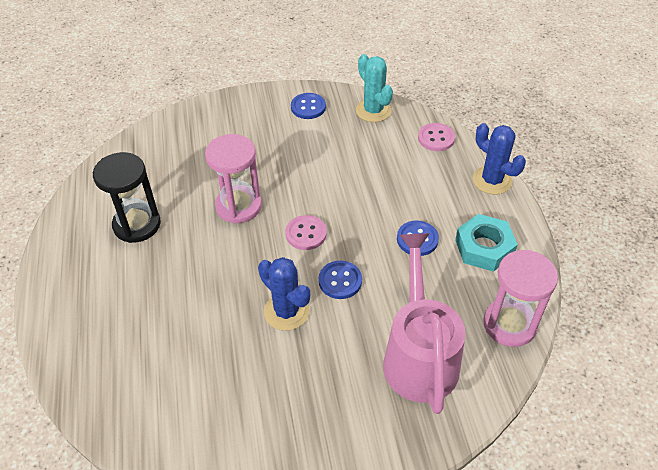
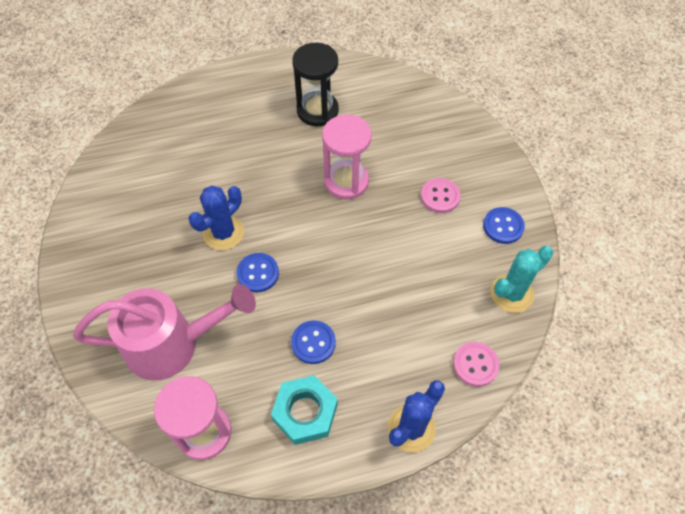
camera: 85 degrees right, 10 degrees up
pink button [285,215,327,250] -> pink button moved to [421,178,461,213]

